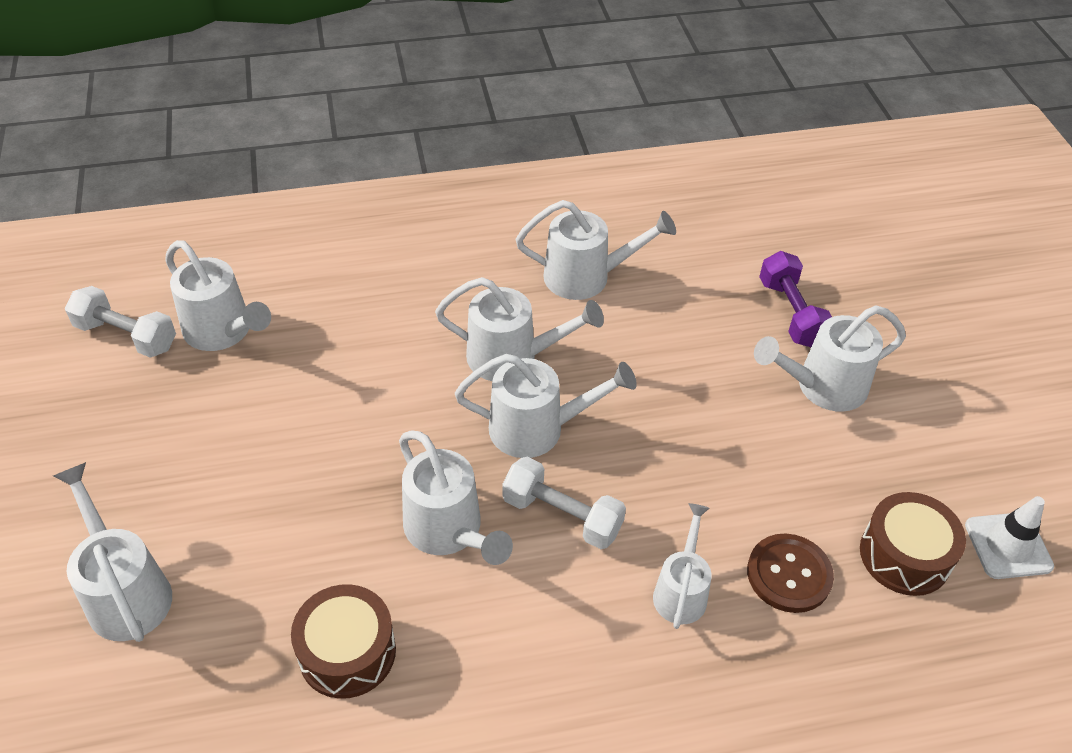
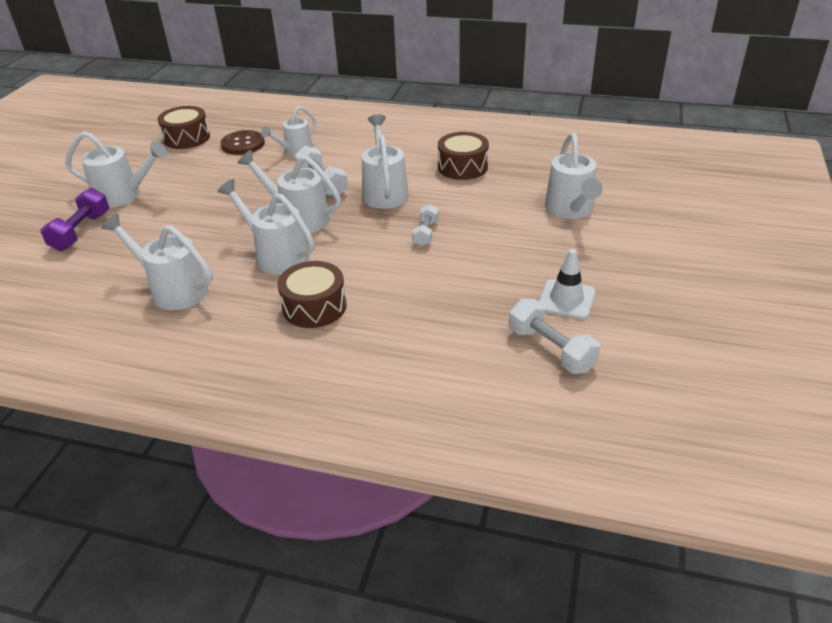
camera: 150 degrees left, 10 degrees down
white watering can [165,240,271,351] -> none
white traffic cone [965,496,1054,579] -> white traffic cone moved to [539,249,595,319]
none -> brown drum [277,261,347,328]
none -> white dumbbell [412,204,439,246]

